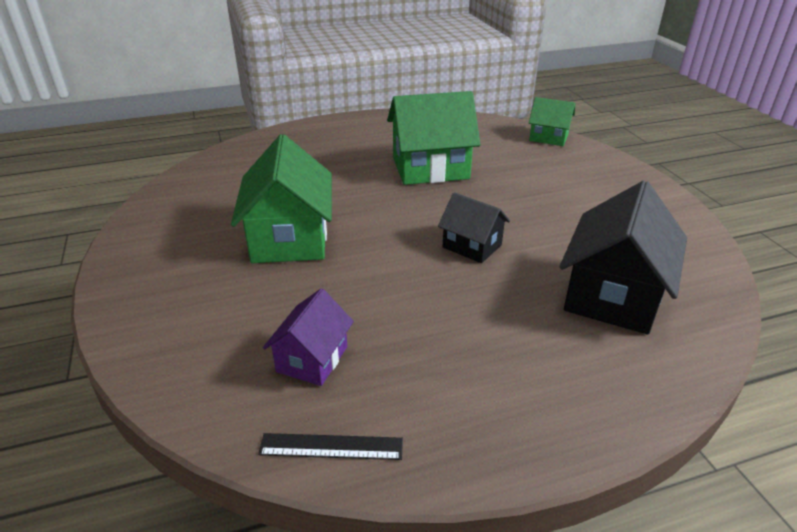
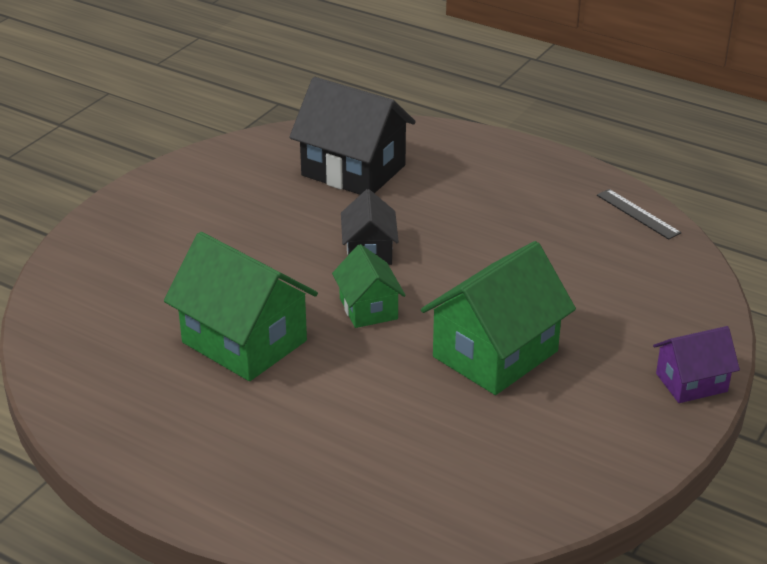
camera: 130 degrees left, 0 degrees up
purple house [263,288,354,386] -> purple house moved to [653,326,740,403]
green house [529,97,575,146] -> green house moved to [332,244,406,328]
black house [560,181,687,334] -> black house turned 45 degrees clockwise [289,77,416,195]

